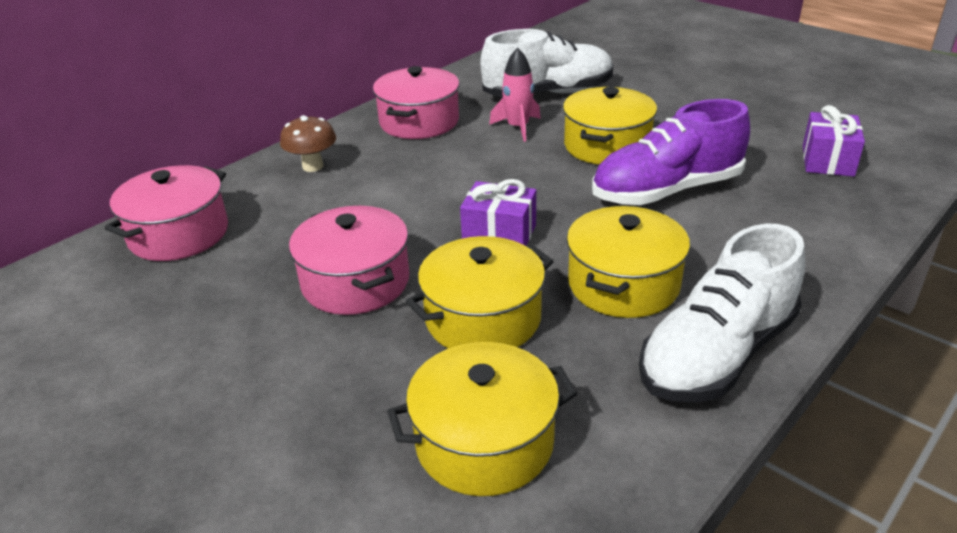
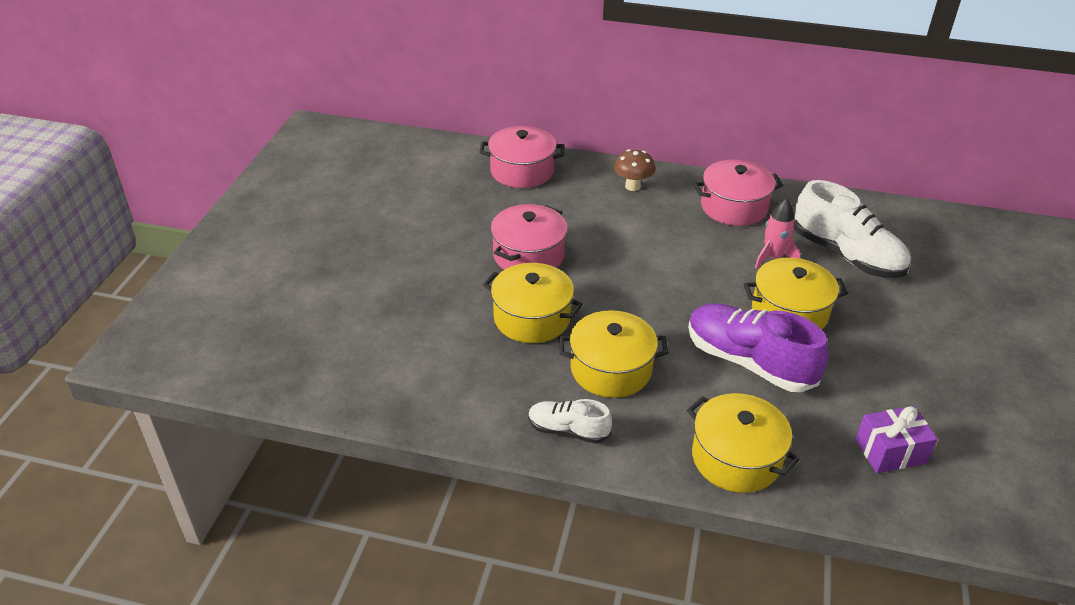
camera: 60 degrees right, 5 degrees up
yellow pot [387,342,577,496] -> yellow pot moved to [687,393,800,493]
purple gift [460,179,536,246] -> none
white shoe [639,223,805,402] -> white shoe [528,399,612,444], size x0.55

